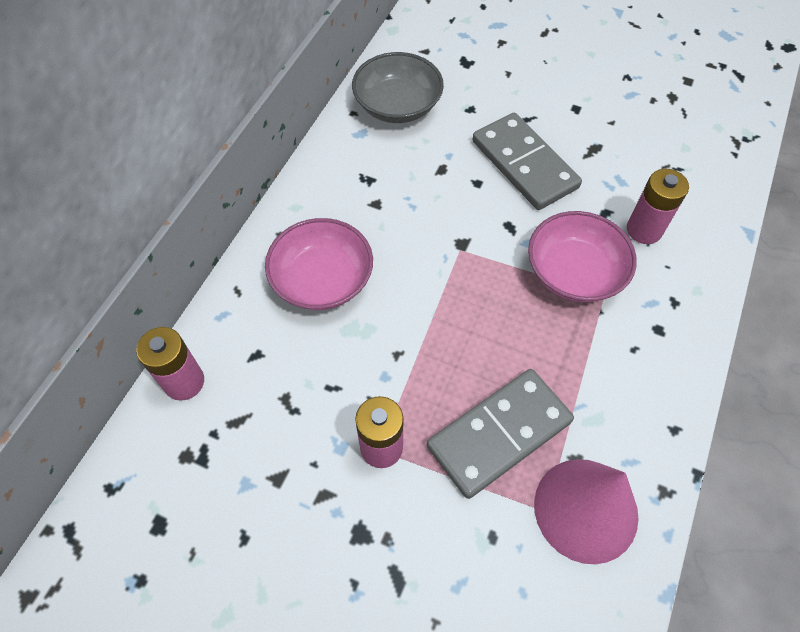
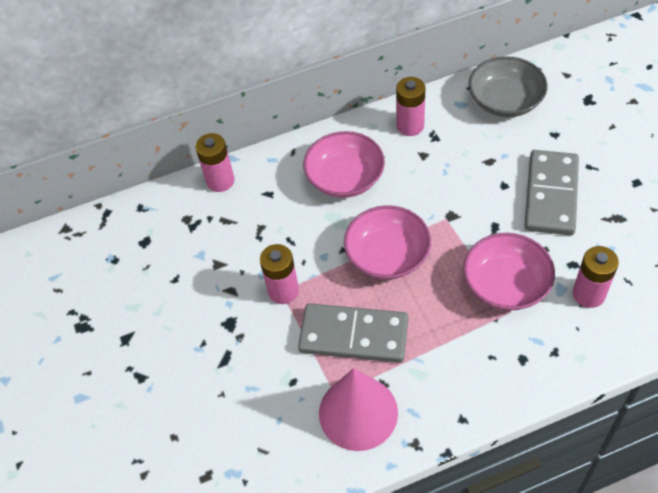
camera: 50 degrees right, 5 degrees down
none -> pink bowl [344,205,431,280]
none -> pink battery [396,77,425,136]

